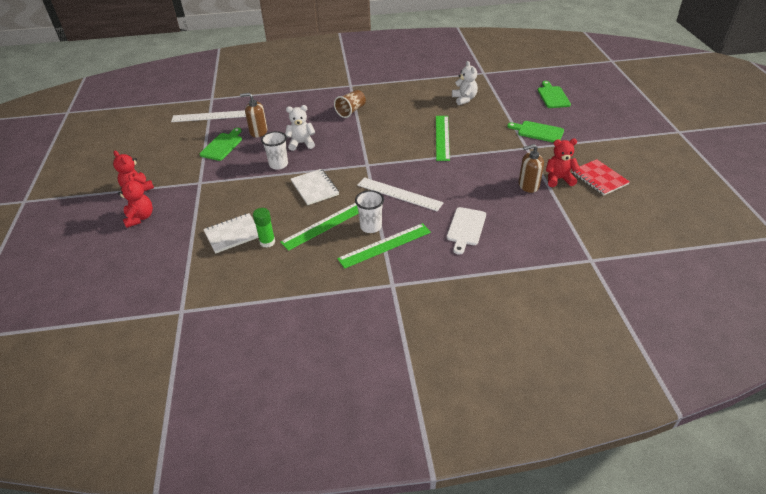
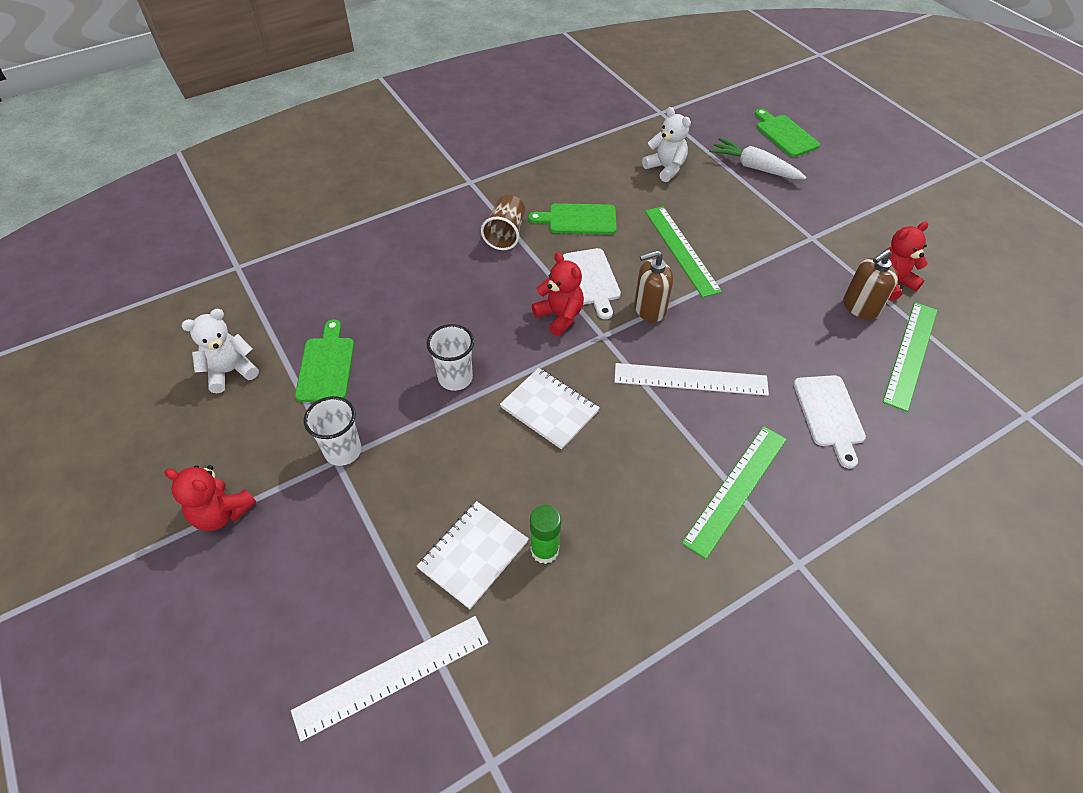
camera: 25 degrees left, 10 degrees up
red teddy bear [118,174,153,228] -> red teddy bear moved to [532,252,584,336]
white ruler [171,110,246,122] -> white ruler moved to [291,616,488,741]
brown soap dispenser [240,93,267,137] -> brown soap dispenser moved to [634,250,673,322]
green ruler [280,203,359,251] -> green ruler moved to [883,302,938,412]
white teddy bear [285,105,315,151] -> white teddy bear moved to [181,309,259,393]
white cup [355,190,384,233] -> white cup moved to [304,396,361,466]
green cutting board [507,121,564,143] -> green cutting board moved to [528,203,617,234]
red notebook [572,159,630,195] -> none
none -> white cutting board [563,248,621,319]
none -> white carrot [709,138,807,179]

